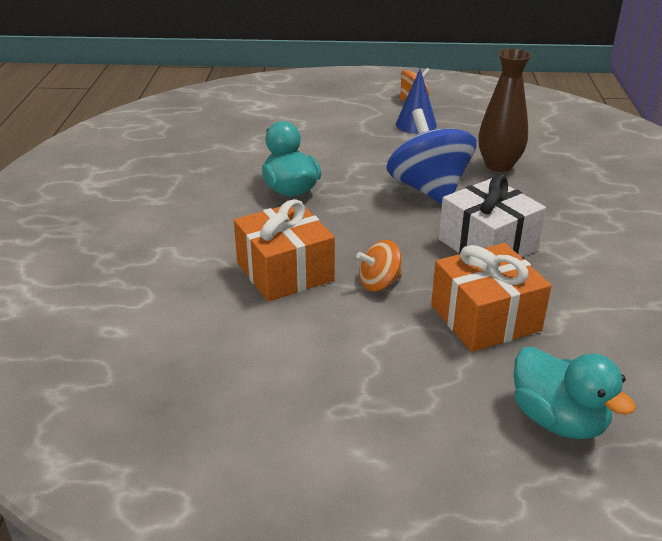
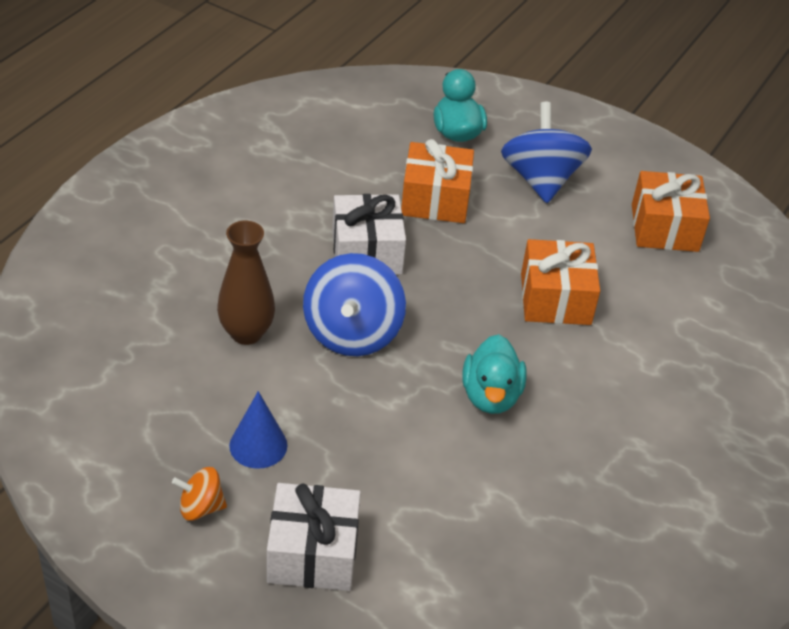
camera: 155 degrees left, 10 degrees up
orange spinning top [356,240,402,291] -> none
none -> white gift [267,483,361,591]
none -> blue spinning top [501,102,592,203]
none -> orange gift [632,171,710,252]

